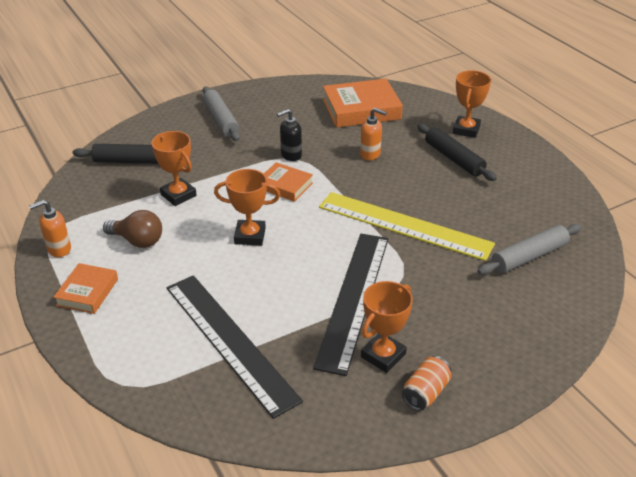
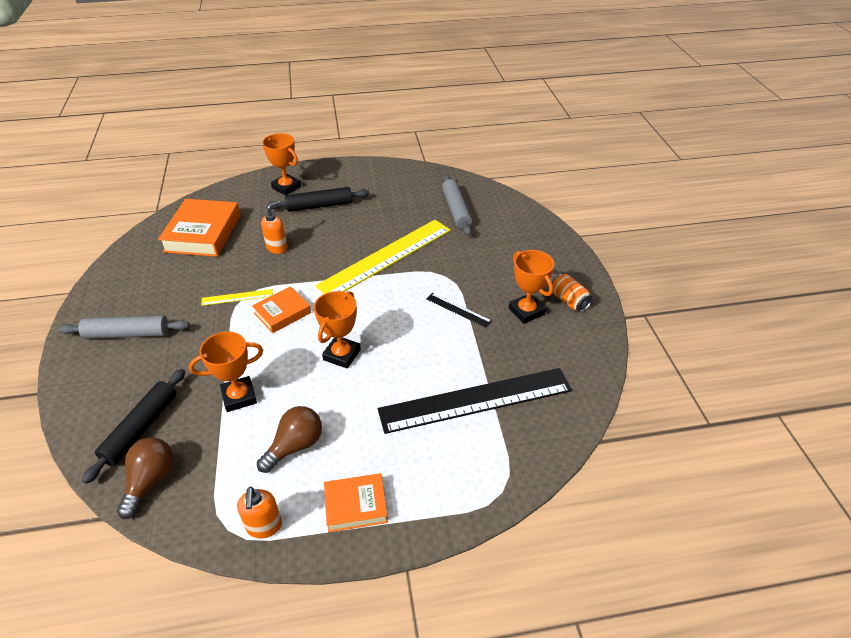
camera: 70 degrees left, 5 degrees up
orange book [53,263,118,314] -> orange book turned 45 degrees counterclockwise [324,473,388,532]
black soap dispenser [277,109,302,161] -> yellow ruler [201,289,273,306]
black ruler [313,234,388,376] -> black ruler [426,293,492,328], size x0.42
none -> brown light bulb [117,438,174,519]

